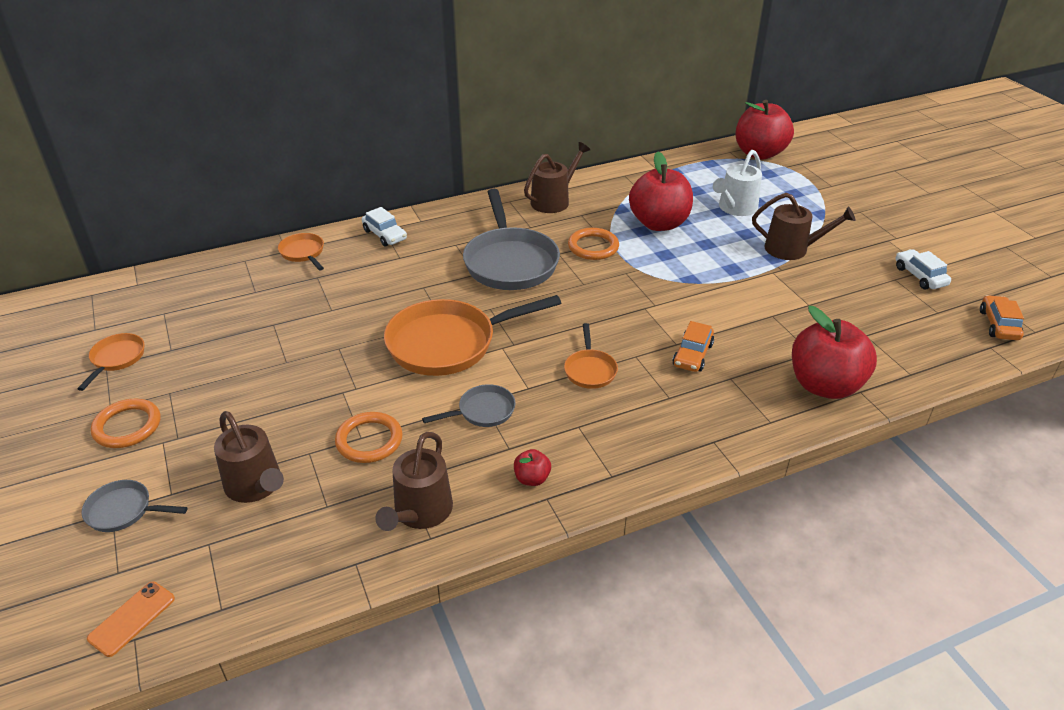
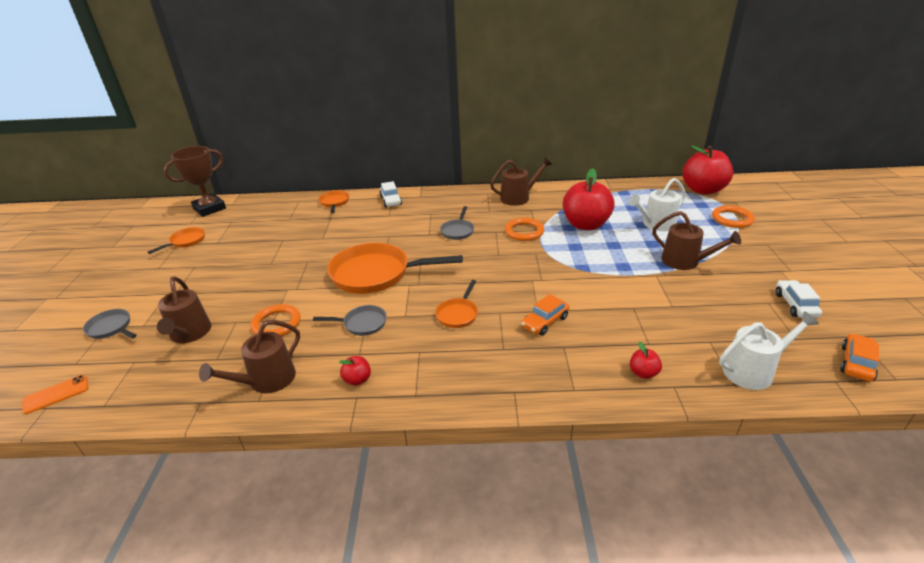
camera: 25 degrees right, 5 degrees down
orange ring [91,399,161,448] -> orange ring moved to [712,205,755,228]
grey pan [463,189,560,290] -> grey pan [440,206,474,240], size x0.48
red apple [792,306,877,399] -> red apple [630,342,662,379], size x0.42
none -> brown trophy [164,146,226,217]
none -> white watering can [719,311,819,390]

